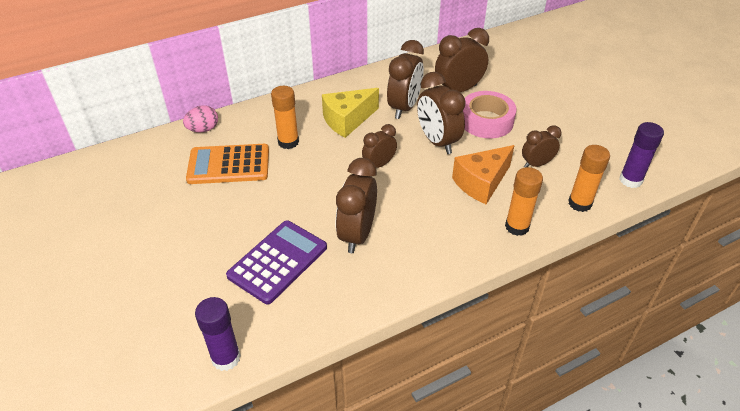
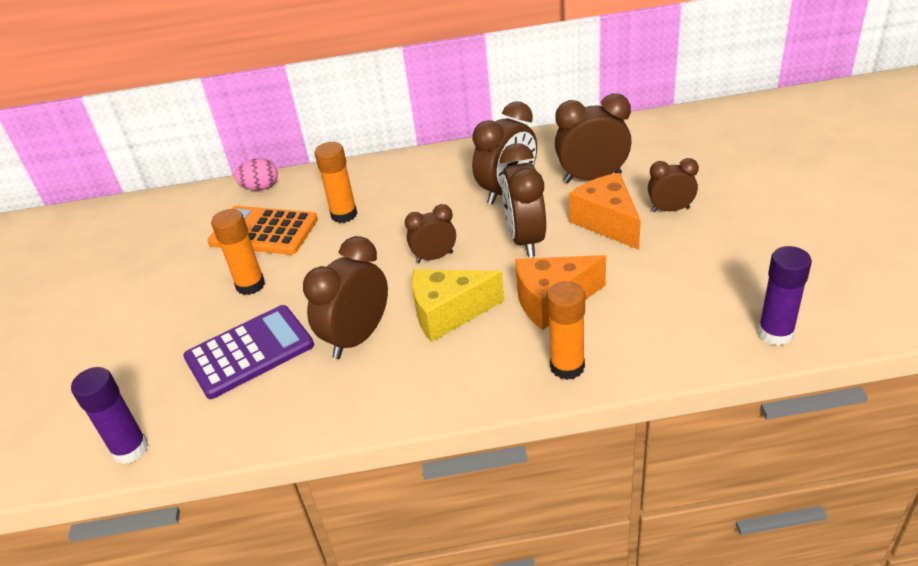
camera: 25 degrees right, 5 degrees down
yellow cheese [322,88,379,138] -> yellow cheese moved to [412,269,504,342]
pink tape [463,91,517,138] -> orange cheese [569,173,641,250]
brown clock [522,125,562,167] -> brown clock moved to [648,158,699,212]
orange glue stick [568,145,610,212] -> orange glue stick moved to [211,209,265,295]

